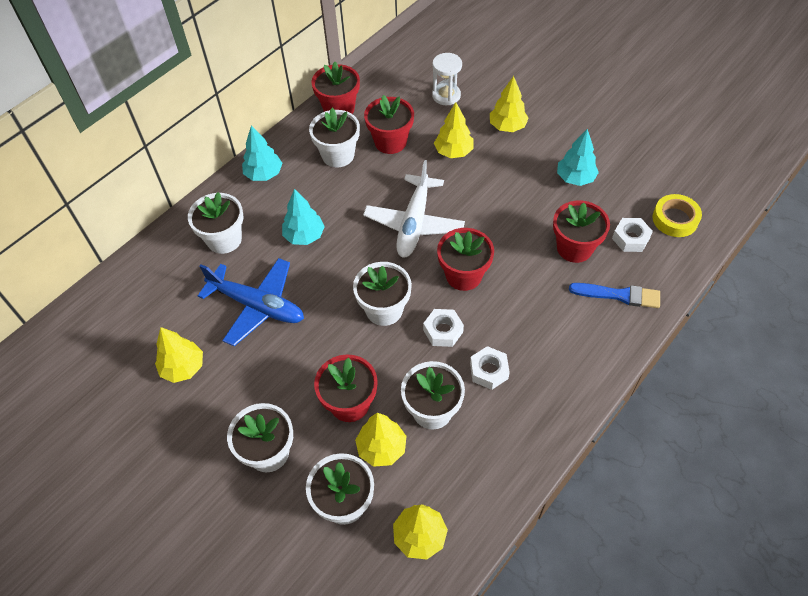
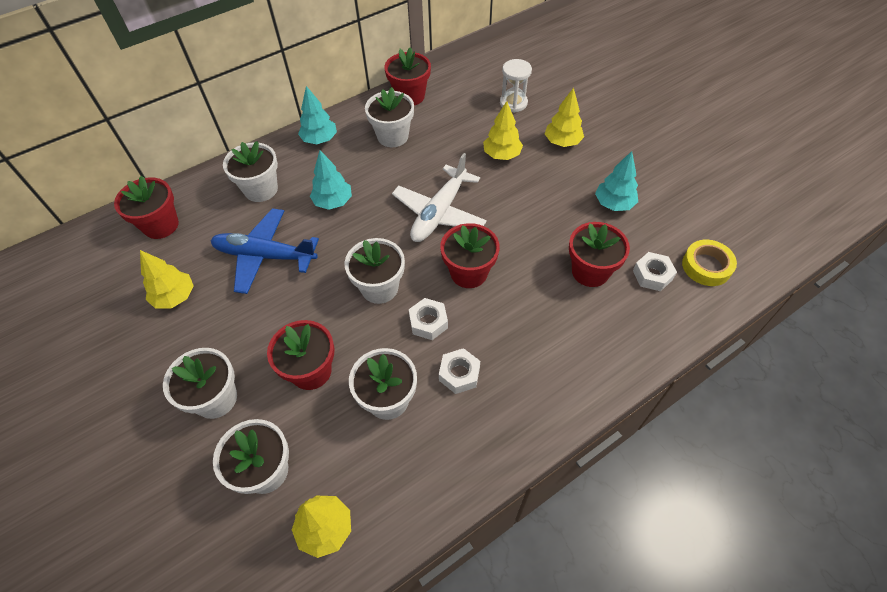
camera: 15 degrees right, 0 degrees up
blue plane [198,258,304,346] -> blue plane turned 150 degrees clockwise [211,208,319,294]
yellow tree [355,413,407,467] -> none
red flower pot [364,95,414,154] -> red flower pot moved to [114,176,179,239]
blue brush [569,283,660,308] -> none

